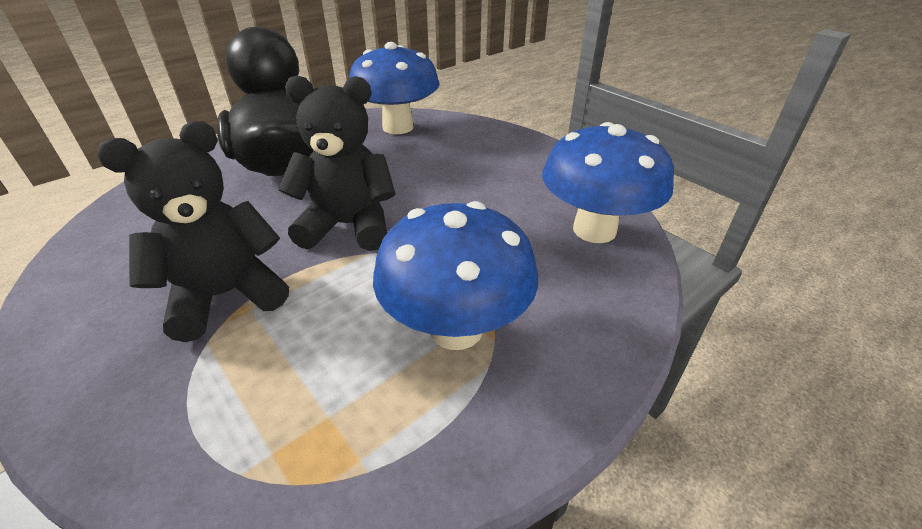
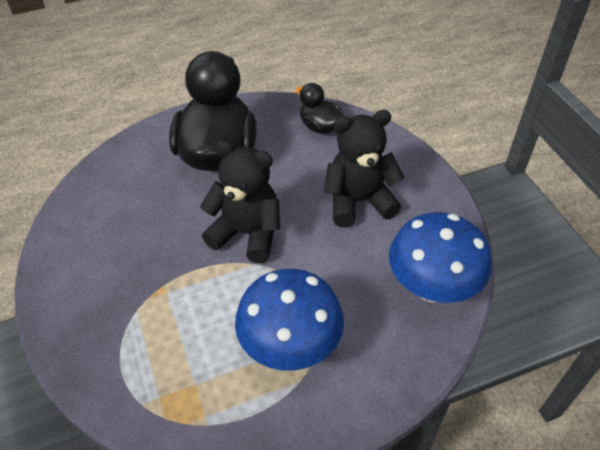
camera: 20 degrees right, 10 degrees up
black teddy bear [97,121,289,342] -> black teddy bear moved to [324,110,405,227]
blue mushroom [349,42,439,134] -> black duck [296,83,343,134]

